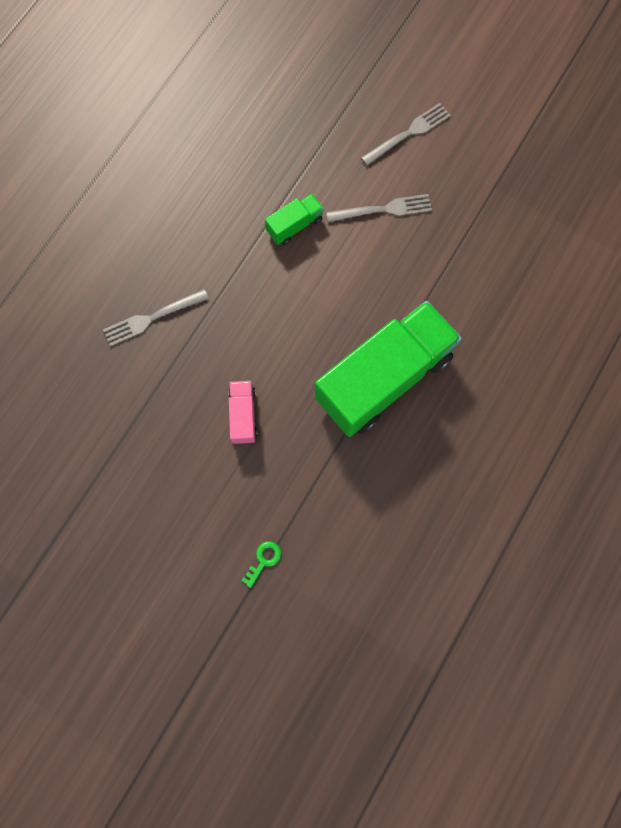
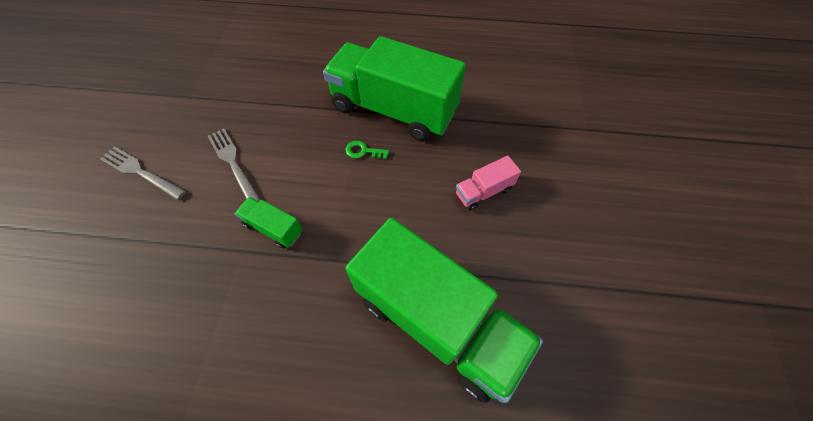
camera: 115 degrees left, 15 degrees down
grey fork [103,289,209,347] -> green truck [345,218,543,403]
green key [241,541,281,588] -> green key moved to [345,141,389,159]

